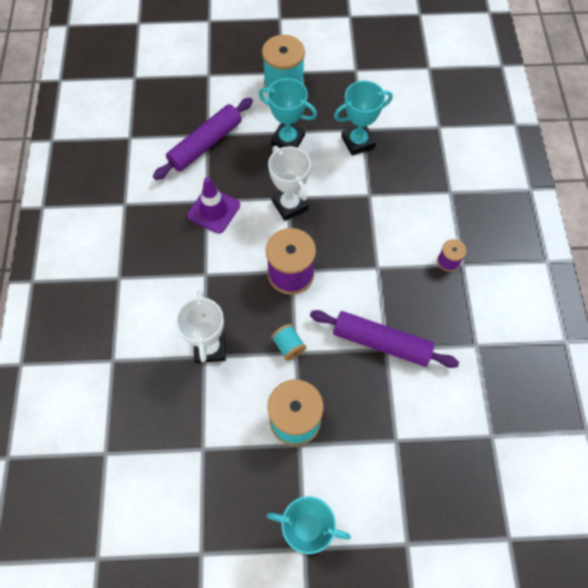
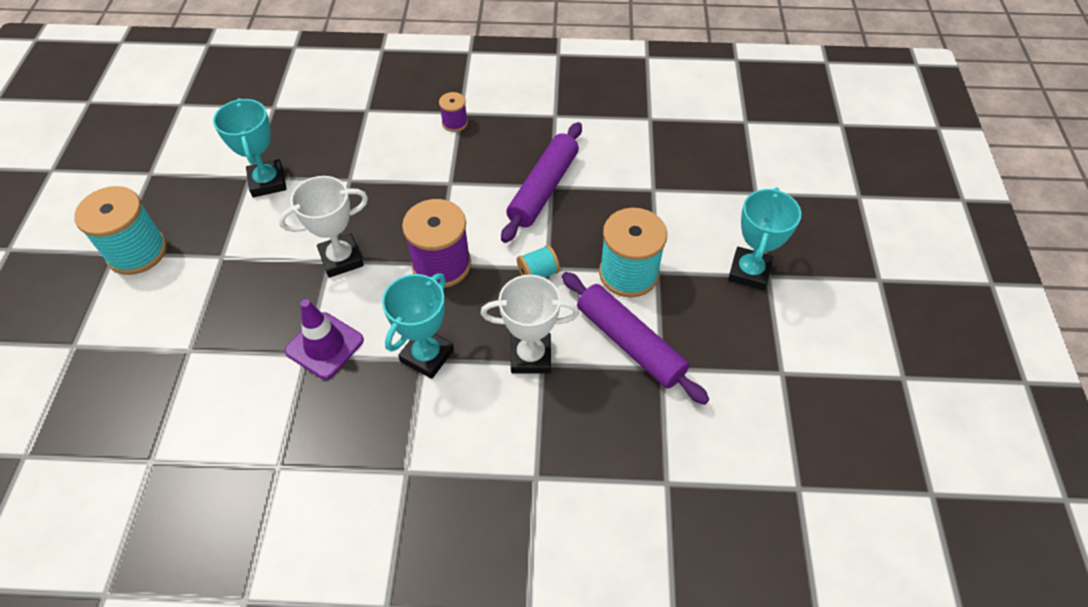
camera: 85 degrees left, 10 degrees down
purple rolling pin [153,98,253,180] -> purple rolling pin moved to [562,272,709,405]
turquoise trophy [259,78,317,148] -> turquoise trophy moved to [382,274,454,379]

